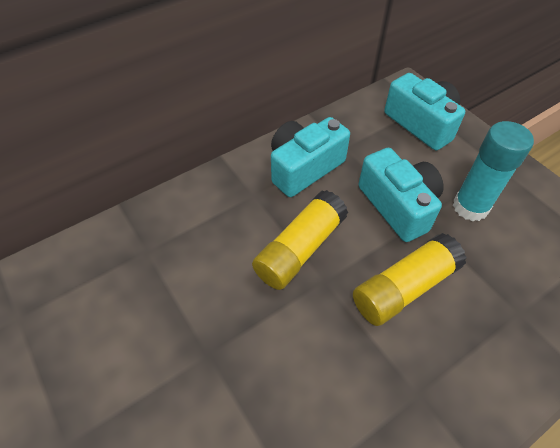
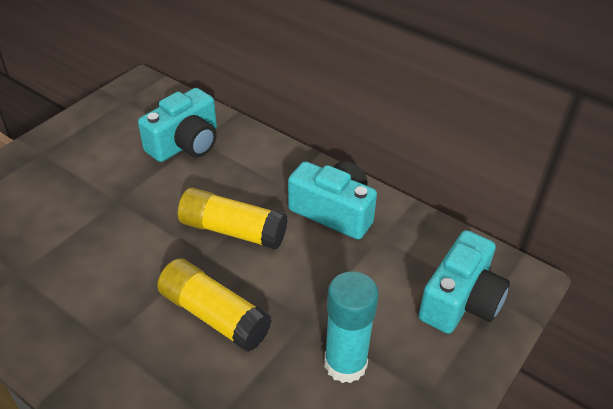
camera: 70 degrees right, 10 degrees down
turquoise camera [358,148,444,242] -> turquoise camera moved to [138,88,217,162]

